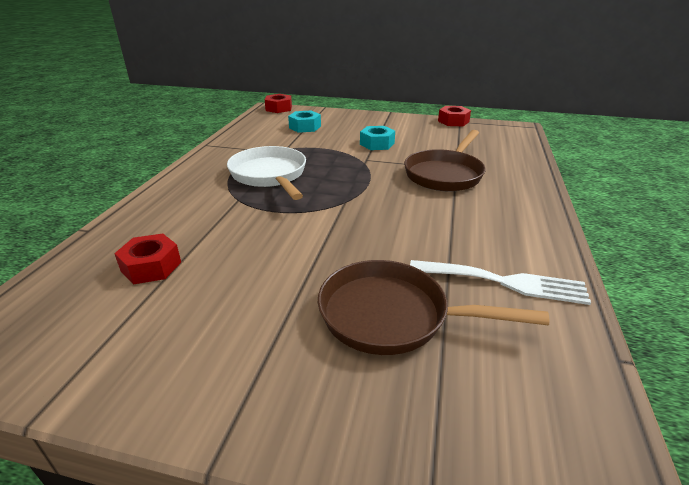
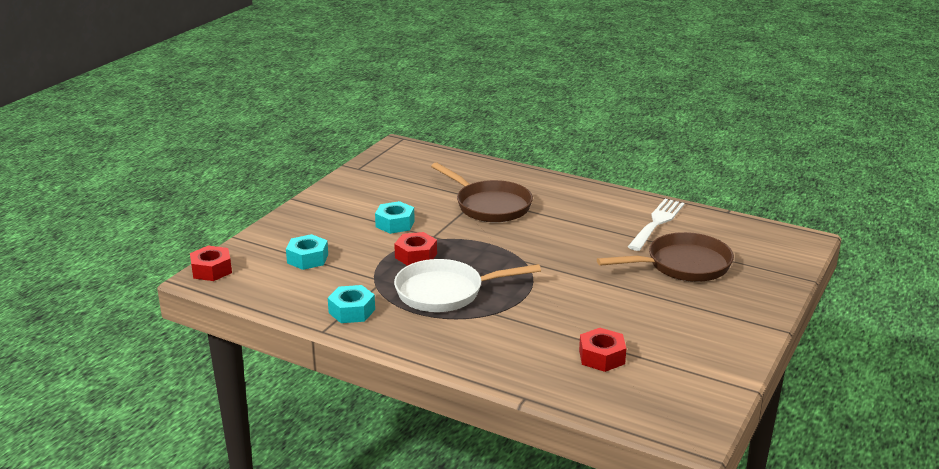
camera: 75 degrees left, 5 degrees down
brown pan [318,260,550,355] -> brown pan turned 135 degrees counterclockwise [597,232,734,282]
red nut [438,106,471,126] -> red nut moved to [394,232,437,266]
none -> turquoise nut [328,285,375,323]

